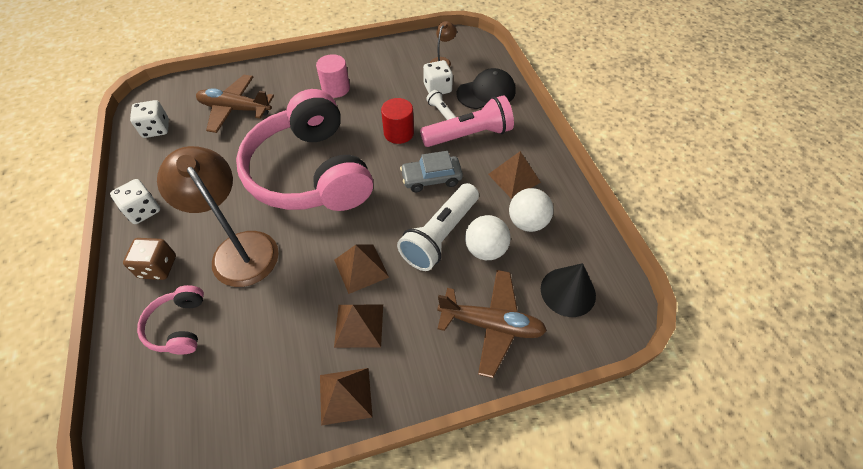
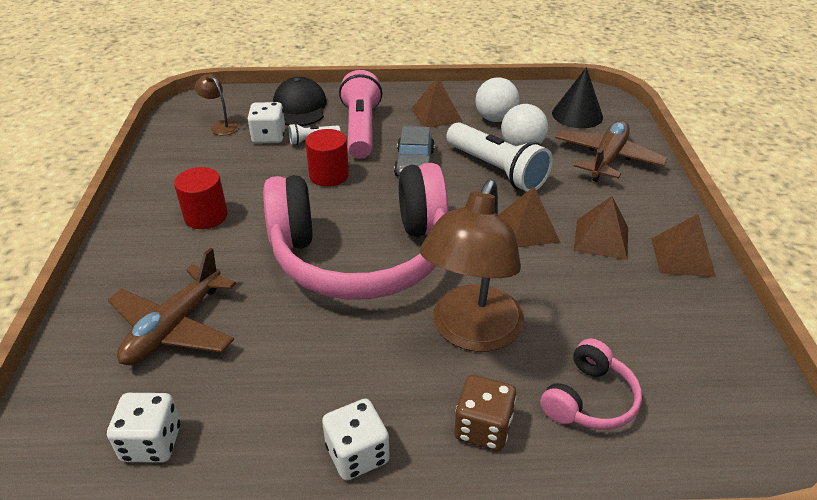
camera: 75 degrees left, 15 degrees down
pink headphones [137,285,204,355] -> pink headphones turned 60 degrees counterclockwise [540,338,642,430]
brown lamp [157,146,279,287] -> brown lamp turned 45 degrees counterclockwise [420,180,524,352]
pink cylinder [316,54,350,98] -> red cylinder [174,167,228,229]

